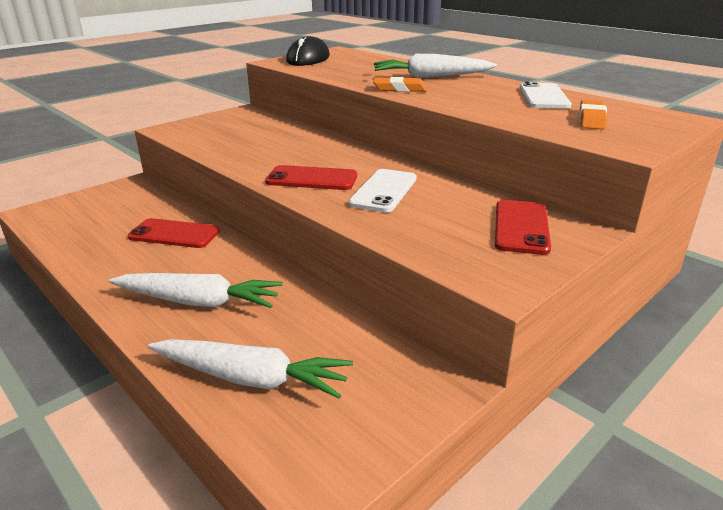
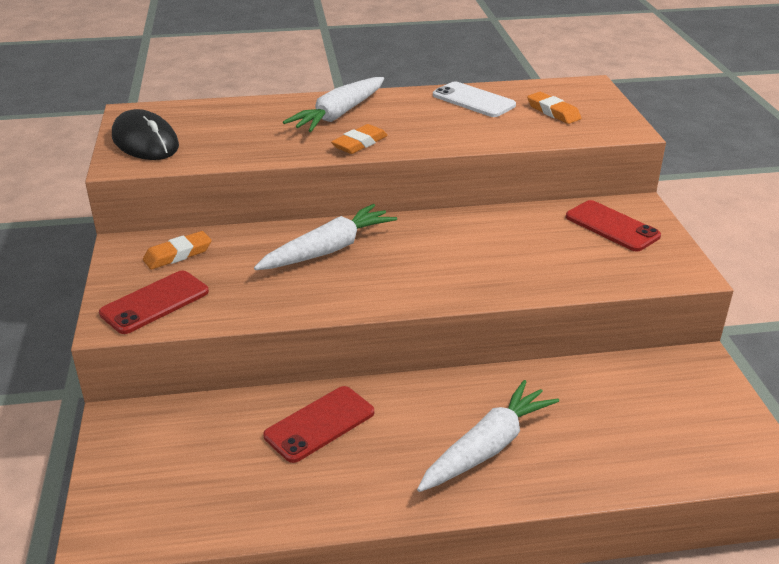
camera: 55 degrees left, 5 degrees up
white carrot [148,339,353,399] -> white carrot moved to [254,204,397,270]
red phone [265,165,357,190] -> red phone moved to [99,270,209,334]
white phone [348,169,417,212] -> none
none -> orange eraser [143,231,212,269]

